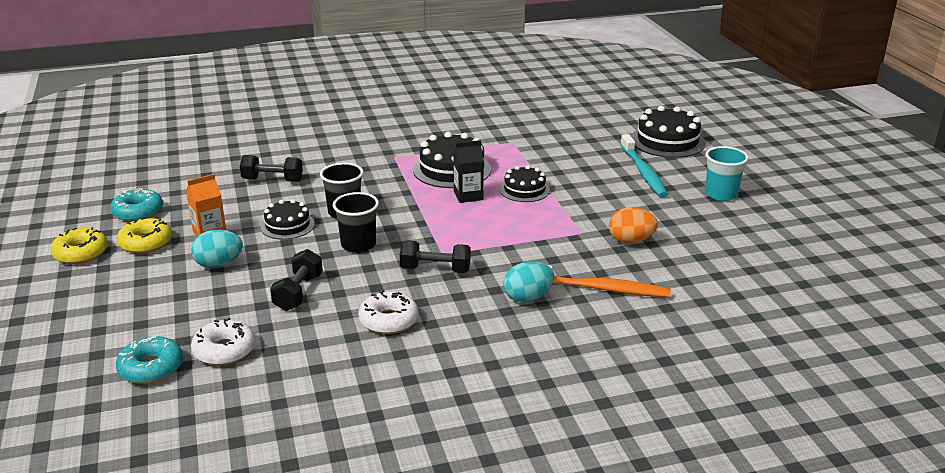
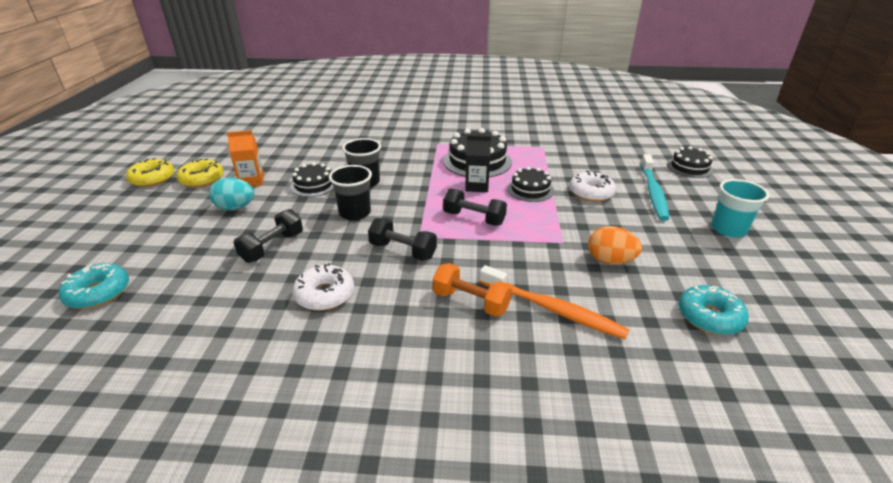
camera: 20 degrees right, 5 degrees up
turquoise donut [110,188,163,222] -> turquoise donut moved to [679,285,749,335]
white donut [191,318,256,366] -> white donut moved to [569,171,616,202]
black dumbbell [240,155,303,182] -> black dumbbell moved to [443,188,507,226]
turquoise egg [504,261,554,303] -> orange dumbbell [433,263,512,317]
black cake [631,106,706,158] -> black cake [667,146,713,178], size x0.62

